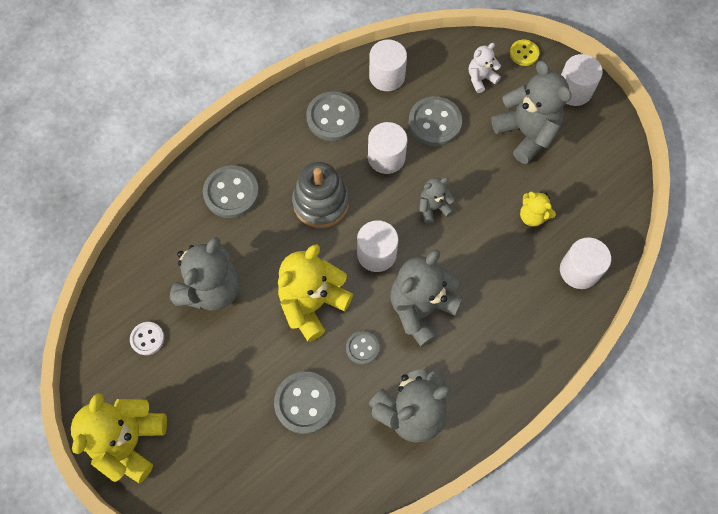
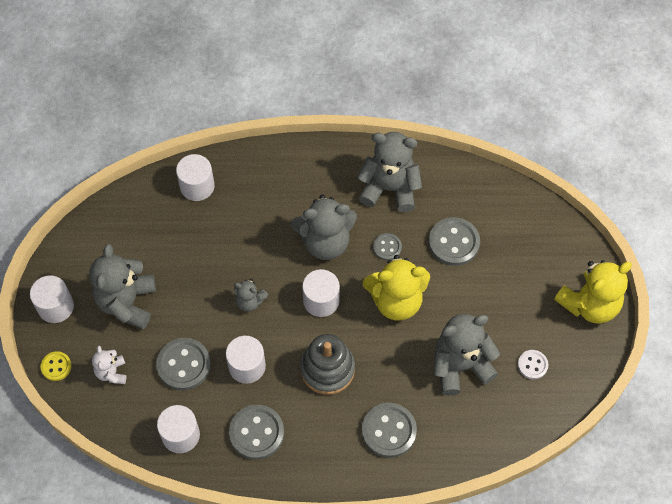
camera: 140 degrees left, 5 degrees down
white teddy bear [469,43,501,93] -> white teddy bear turned 75 degrees clockwise [92,346,126,384]
yellow teddy bear [520,192,556,226] -> none

